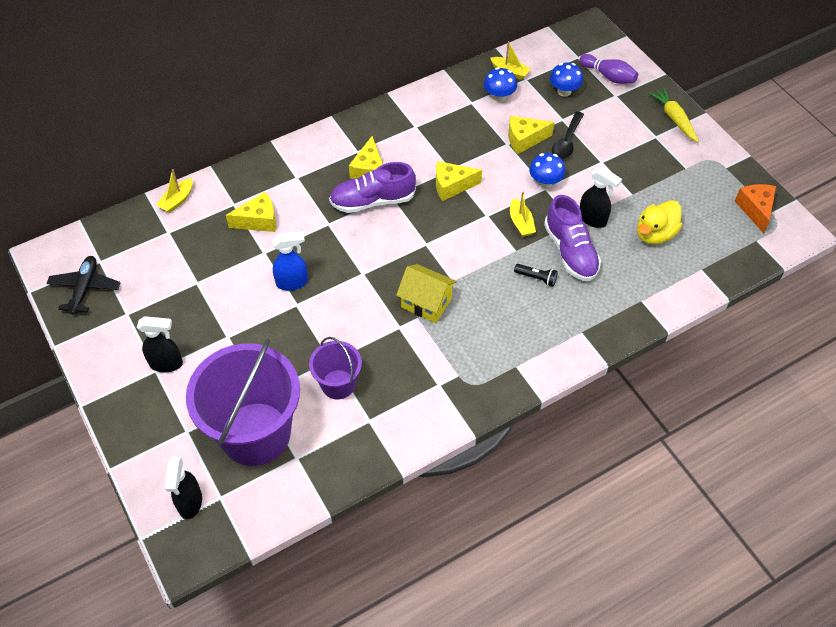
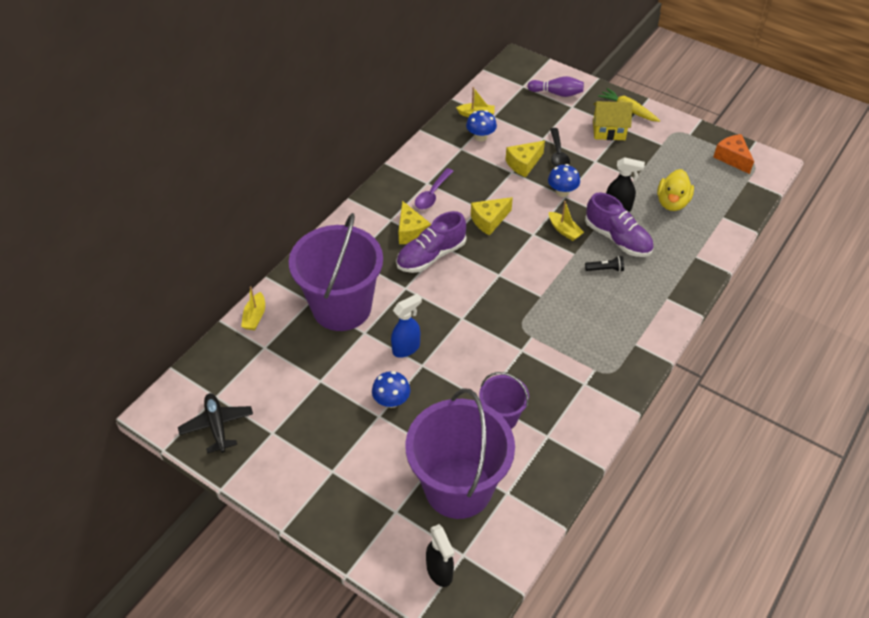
camera: 25 degrees left, 5 degrees down
black spray bottle [137,316,183,372] -> none
yellow cheese [226,192,276,232] -> purple bucket [289,213,383,331]
yellow house [396,264,457,323] -> yellow house moved to [593,101,633,140]
blue mushroom [550,63,583,97] -> blue mushroom moved to [372,371,410,408]
none -> purple spoon [415,168,453,209]

